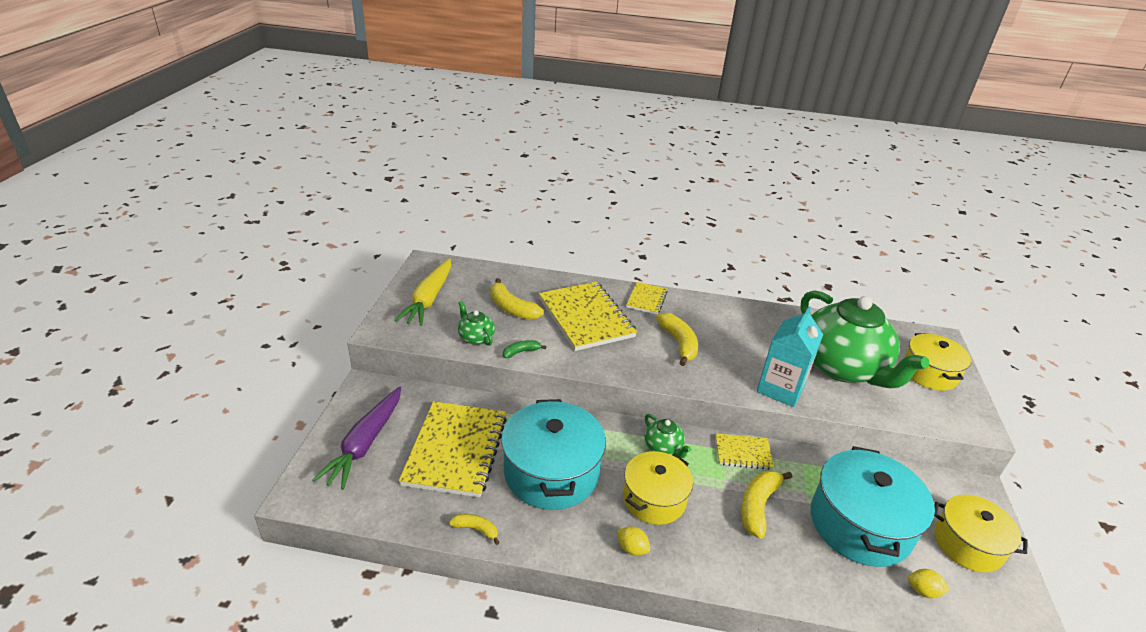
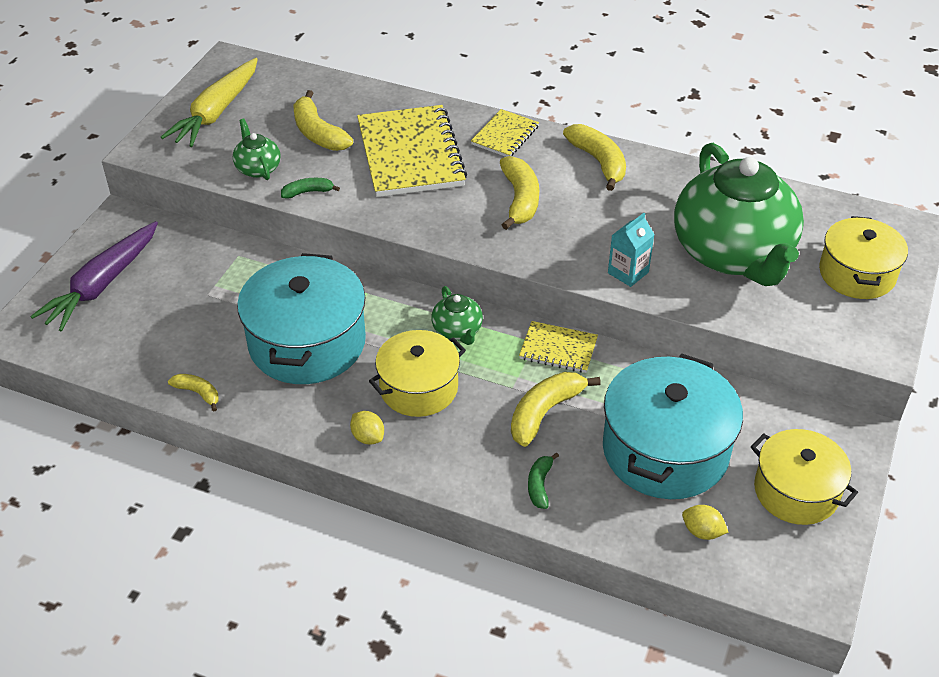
camera: 15 degrees right, 10 degrees up
yellow notebook [399,401,507,498] -> none
turquoise carton [757,306,823,407] -> turquoise carton [608,213,655,287], size x0.57
none -> green banana [528,453,559,509]
none -> yellow banana [563,124,626,191]

